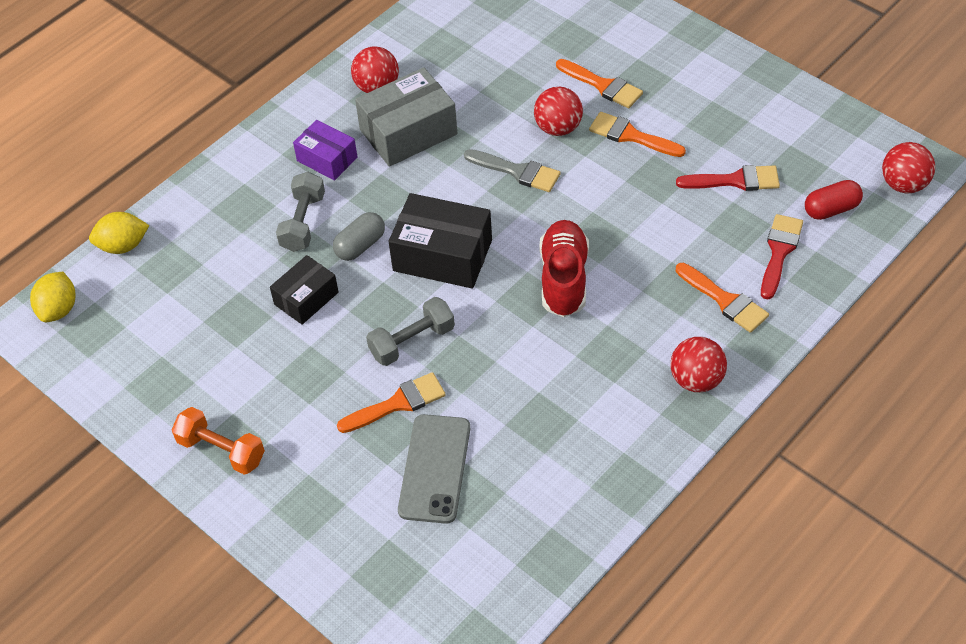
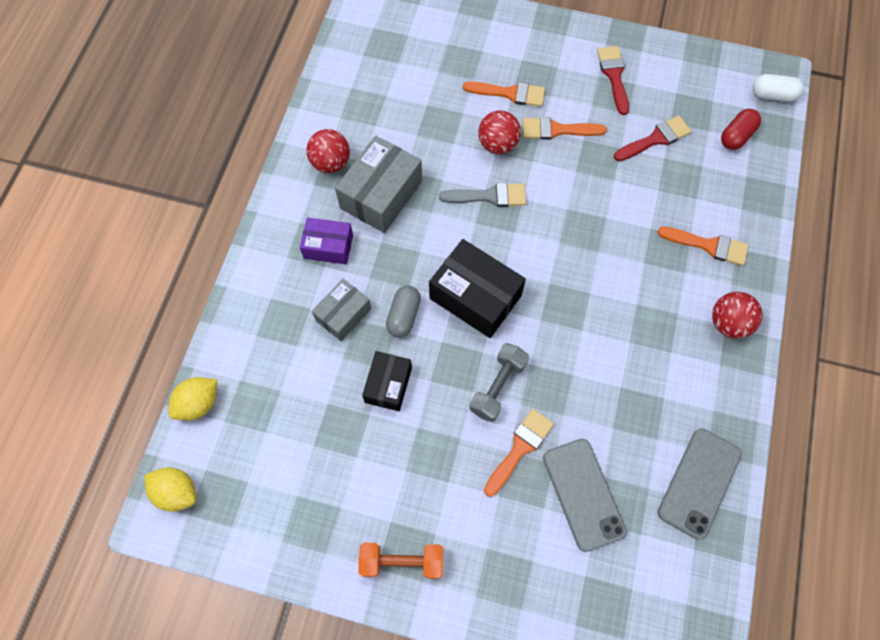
camera: 30 degrees left, 15 degrees up
yellow lemon [30,272,75,322] -> yellow lemon turned 45 degrees counterclockwise [145,468,196,512]
grey dumbbell [276,172,325,252] -> grey box [312,279,371,341]
black box [389,193,492,289] -> black box turned 45 degrees clockwise [429,239,526,338]
red shoe [539,220,589,317] -> none
red brush [761,214,803,299] -> red brush moved to [597,46,629,115]
red ball [882,142,935,194] -> white capsule [753,74,804,102]
none -> grey phone [658,428,742,540]

